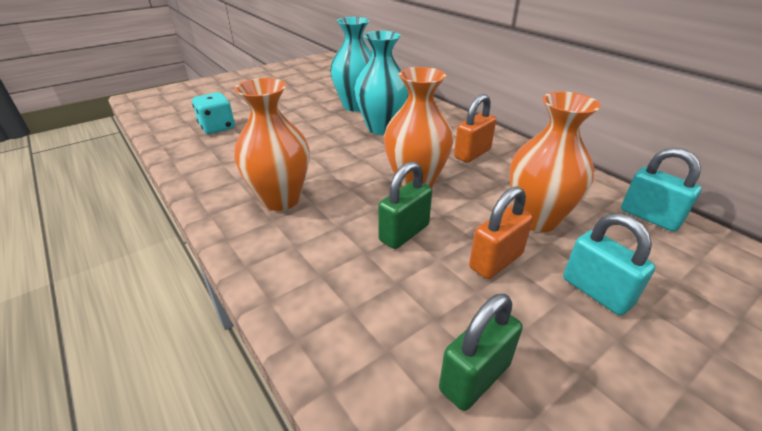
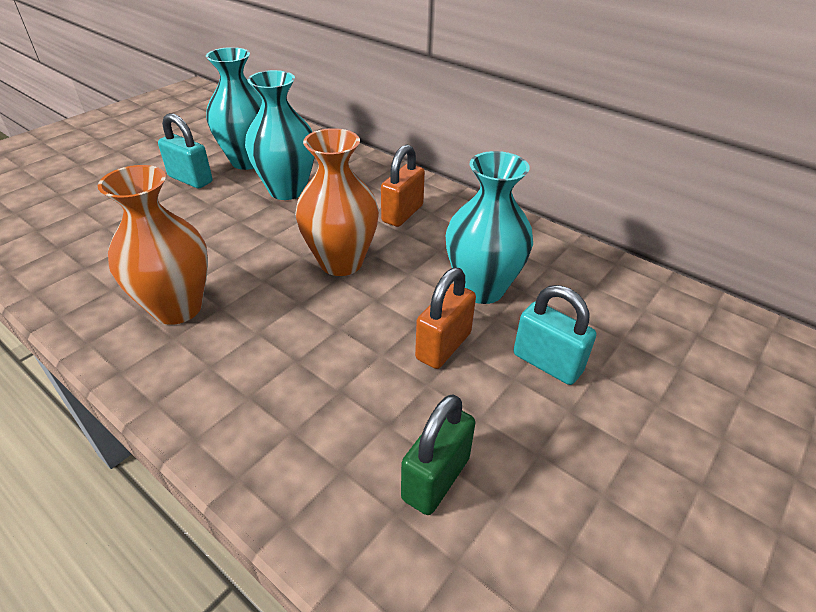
camera: 15 degrees left, 5 degrees up
turquoise dice [192,92,235,134] -> none
green padlock [378,161,432,249] -> none
orange vase [509,92,601,232] -> turquoise vase [446,151,533,304]
turquoise padlock [621,148,702,232] -> turquoise padlock moved to [158,113,212,188]

